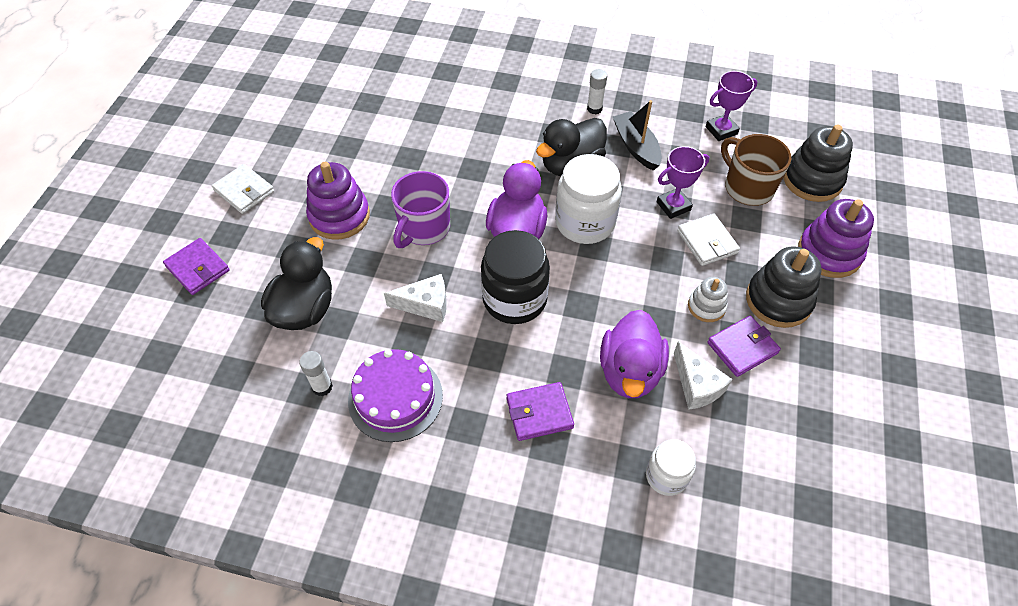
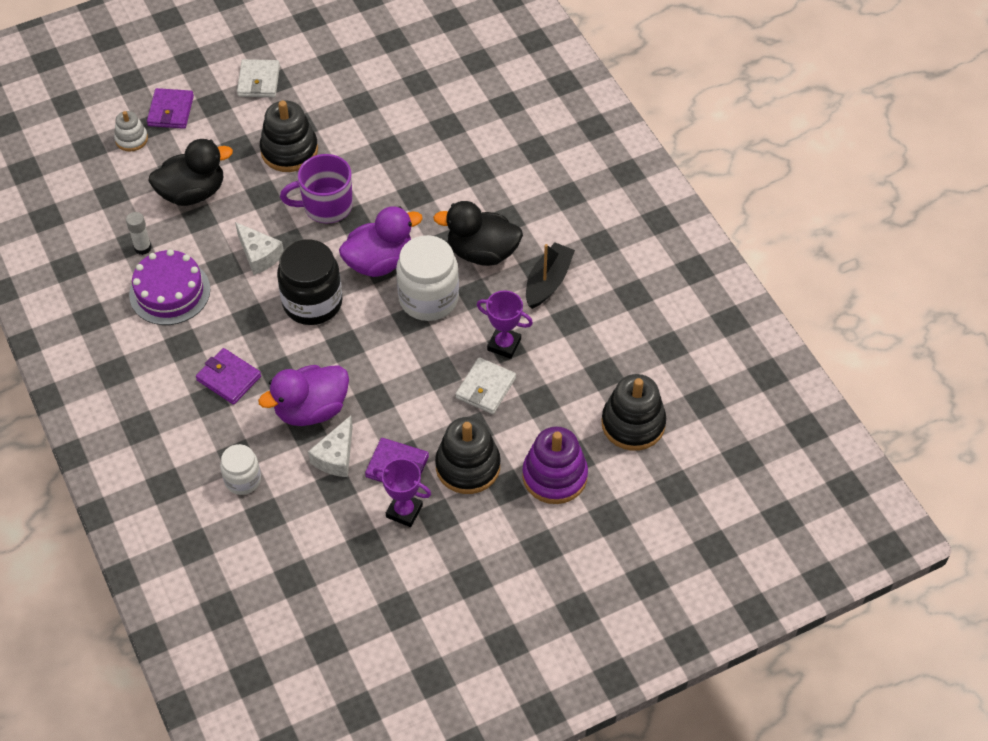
camera: 50 degrees right, 0 degrees up
purple stacking toy [306,162,370,240] -> black stacking toy [260,101,318,172]
white glue stick [587,69,607,115] -> none
white stacking toy [688,277,728,322] -> white stacking toy moved to [114,111,148,151]
purple trophy [706,71,757,141] -> purple trophy moved to [373,458,431,527]
brown mug [721,134,791,206] -> none

